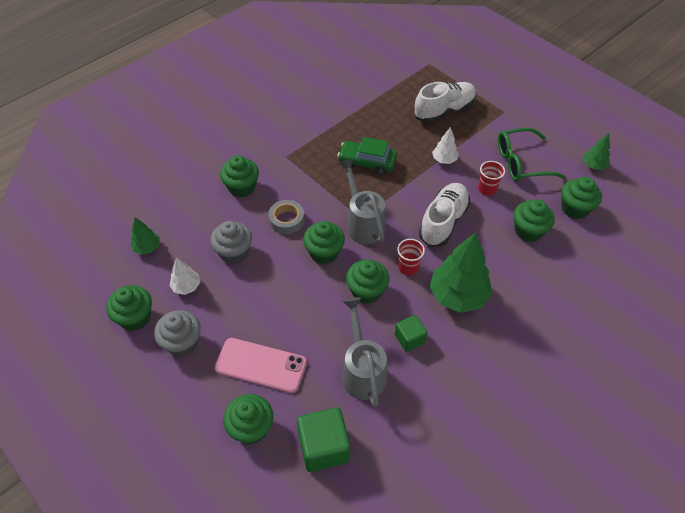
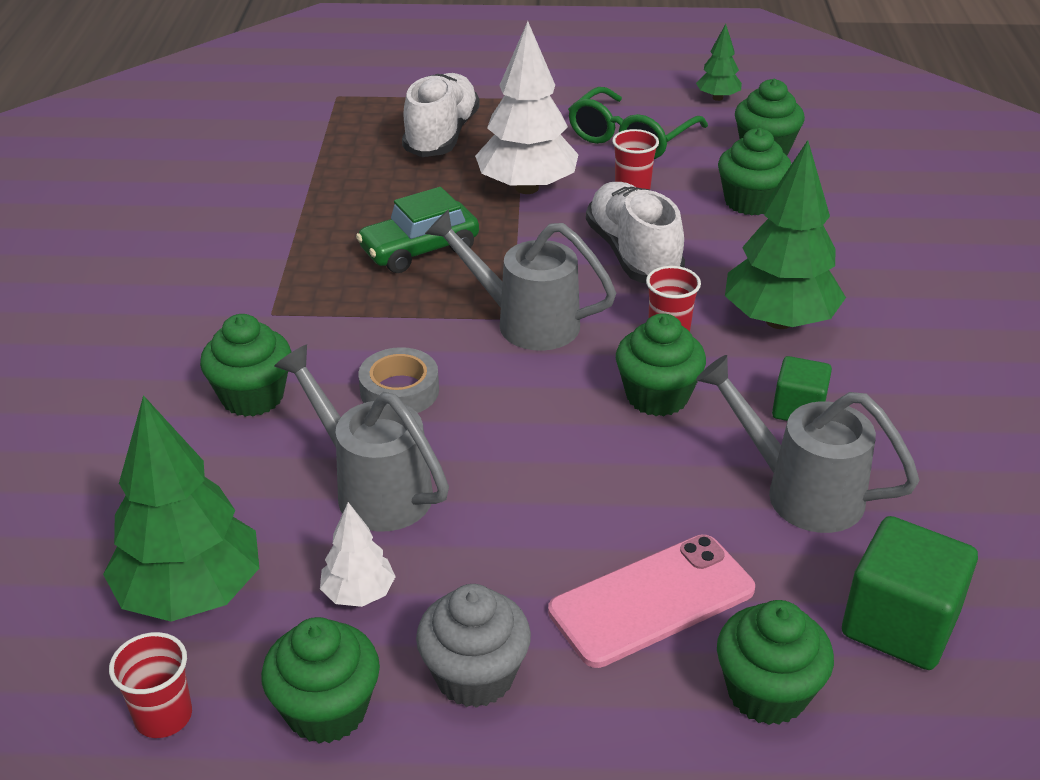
camera: 45 degrees left, 15 degrees down
green tree [130,217,160,255] -> green tree [103,395,259,622], size x2.00
grey cupcake [210,221,252,264] -> grey watering can [274,344,449,532]
green cupcake [303,221,345,264] -> none
white tree [432,127,459,164] -> white tree [475,21,579,194], size x2.00
none -> red cup [109,632,192,738]

